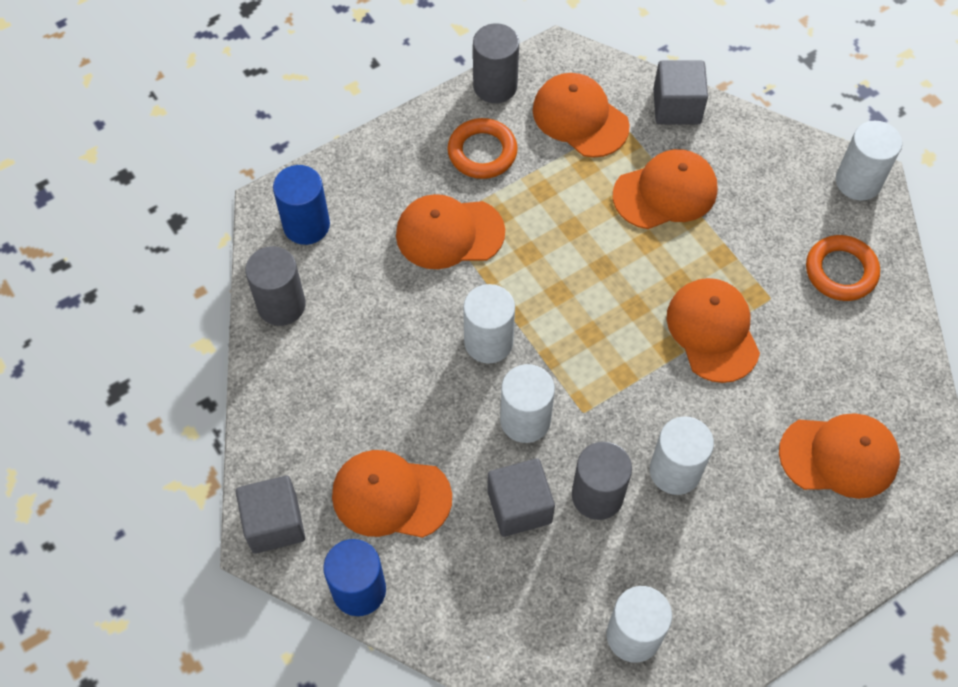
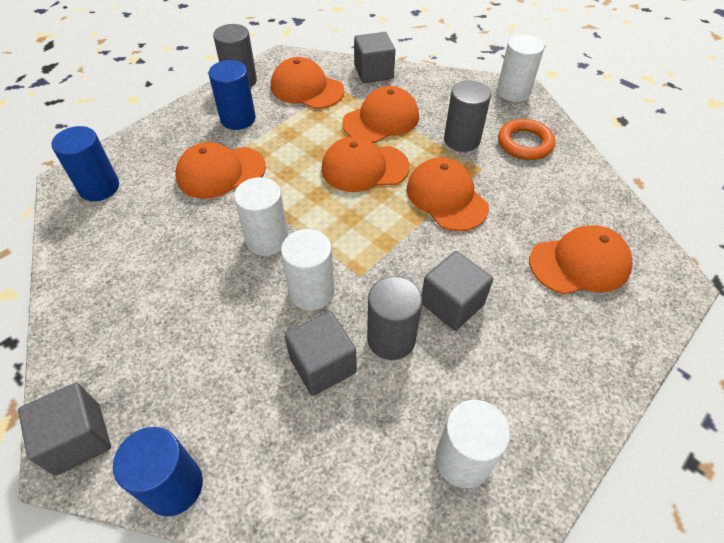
camera: 15 degrees left, 10 degrees down
grey cylinder [245,246,306,326] -> grey cylinder moved to [444,80,491,152]
orange cap [332,450,452,538] -> orange cap moved to [321,136,410,192]
orange ring [447,118,518,179] -> blue cylinder [209,60,256,130]
white cylinder [650,416,714,495] -> grey cube [422,251,493,331]

